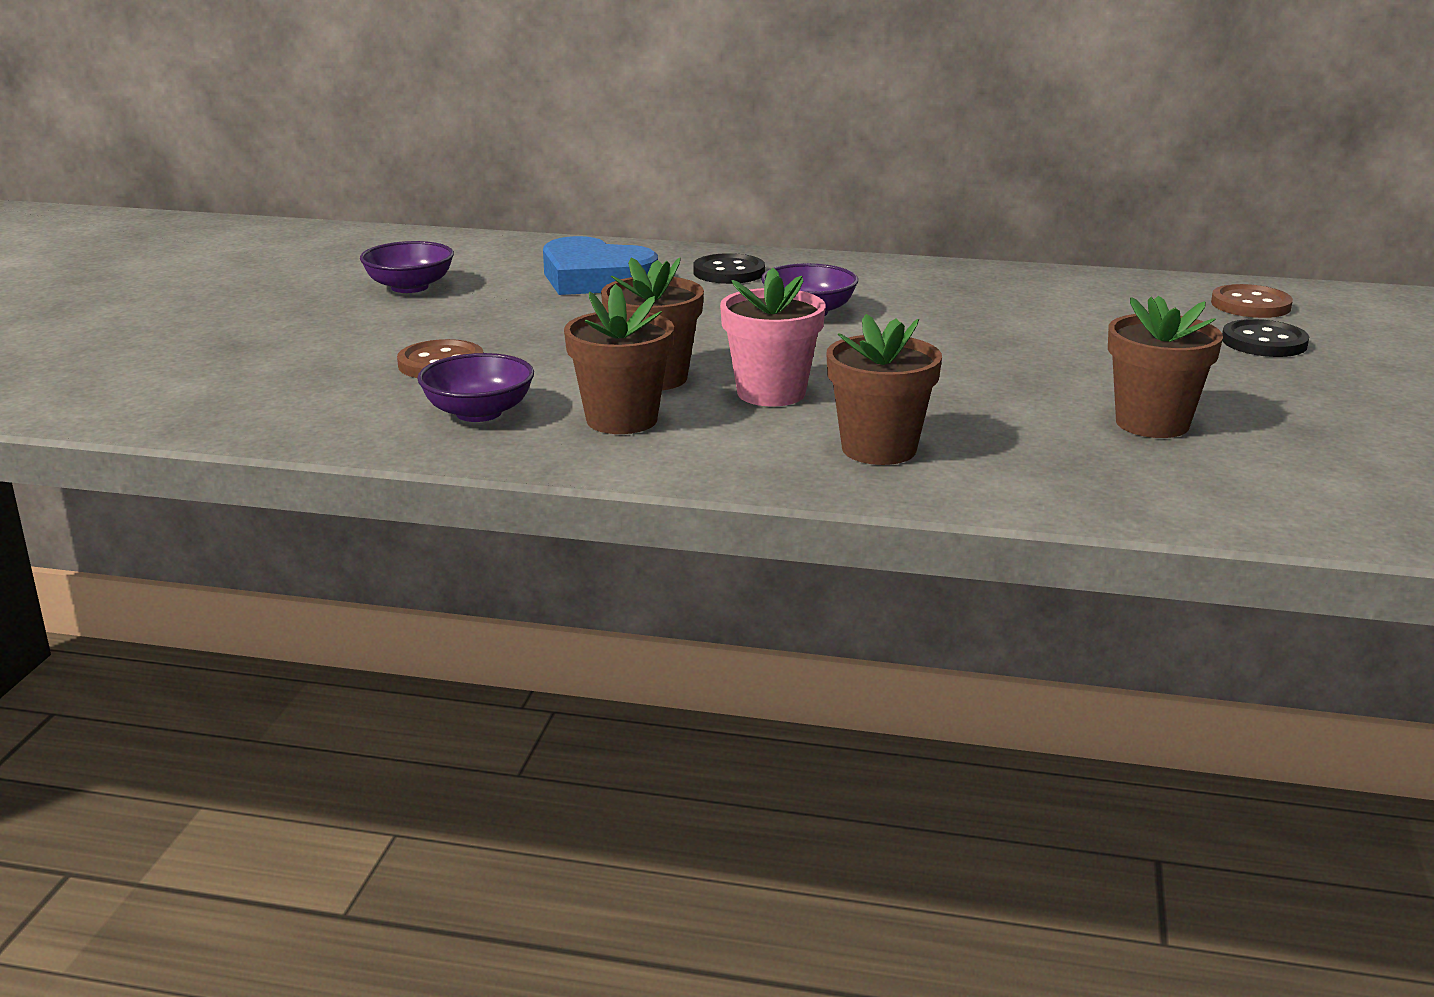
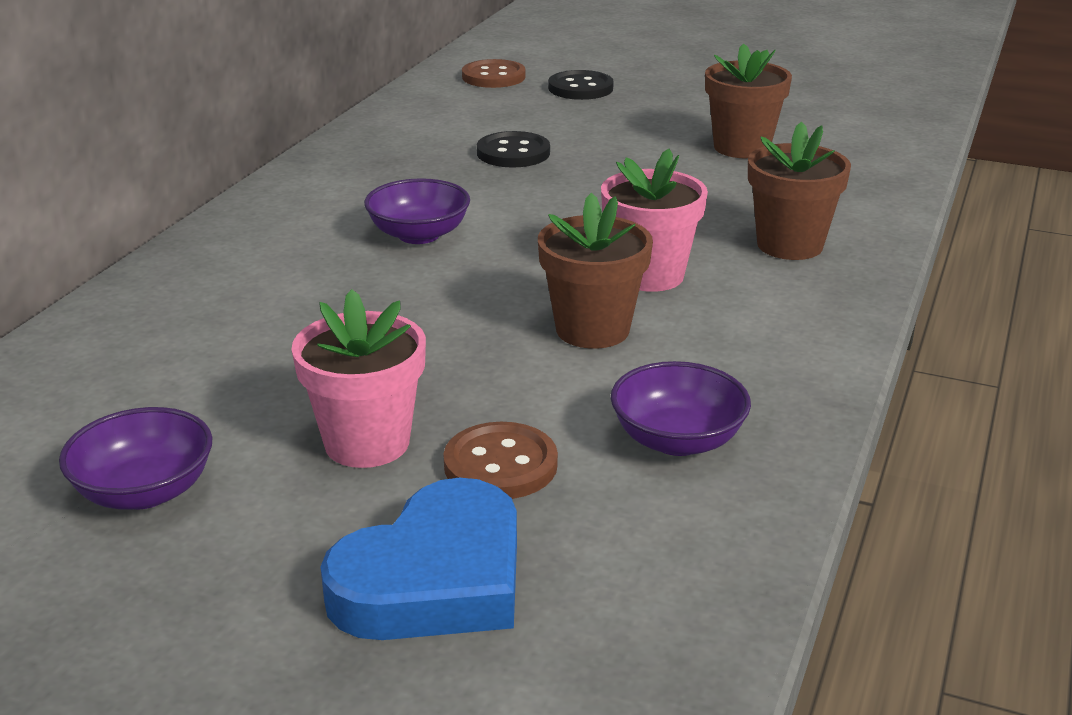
camera: 80 degrees left, 5 degrees up
blue heart [543,236,658,295] -> blue heart moved to [320,478,517,640]
brown flower pot [564,284,674,434] -> none
black button [693,253,765,284] -> black button moved to [477,131,550,167]
none -> pink flower pot [291,289,426,468]

